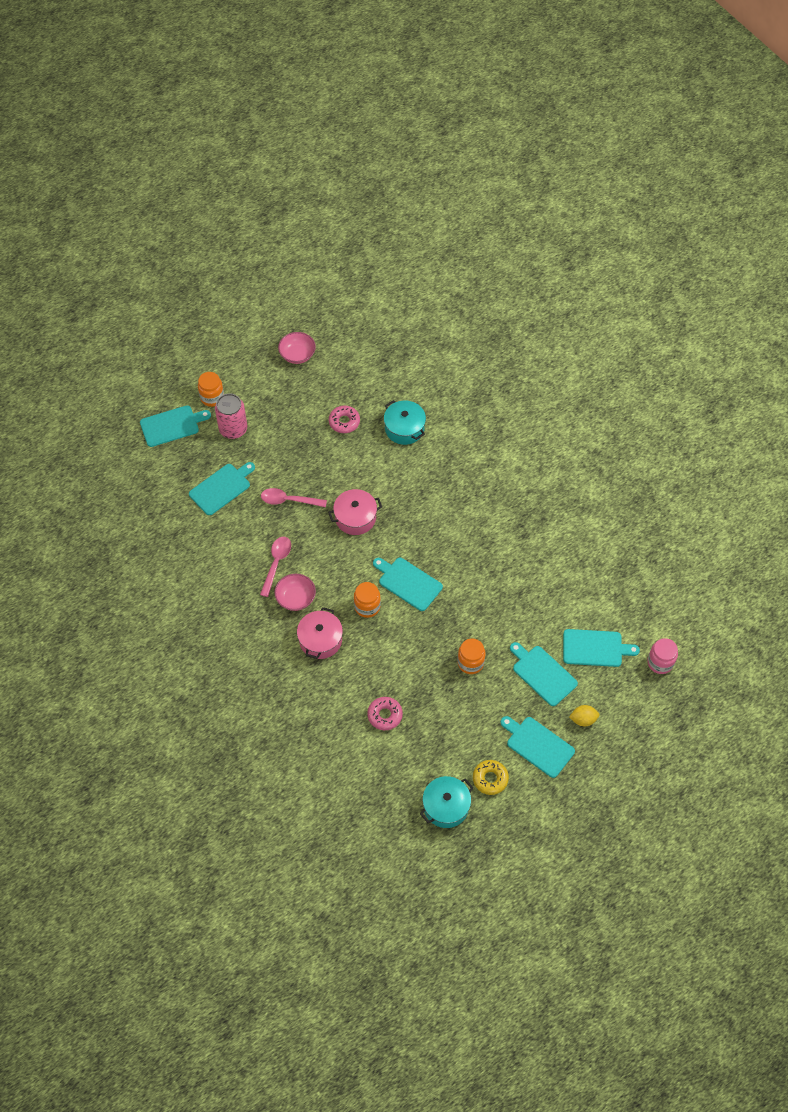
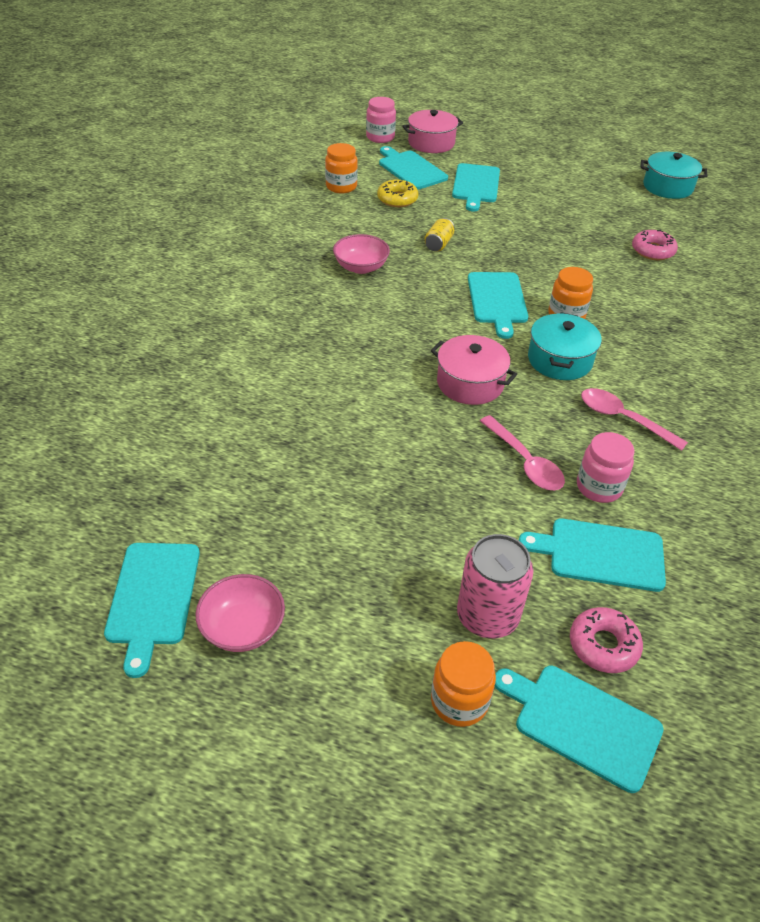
camera: 130 degrees left, 15 degrees down
pink spoon [260,537,291,597] -> pink spoon turned 60 degrees clockwise [581,388,688,451]
pink bowl [274,574,316,611] -> pink bowl moved to [333,234,390,274]
pink pot [297,607,343,659] -> pink pot moved to [402,110,463,153]
pink donut [329,406,360,433] -> pink donut moved to [570,607,643,673]
turquoise pot [384,400,426,445] -> turquoise pot moved to [528,313,602,380]
orange jar [458,638,485,674] -> orange jar moved to [325,143,358,194]
yellow donut [473,760,509,795] -> yellow donut moved to [377,180,419,207]
turquoise cutting board [501,716,575,778] -> turquoise cutting board moved to [104,543,200,678]
yellow lemon [569,705,600,726] -> none
none -> yellow can [424,218,454,252]
none -> pink jar [577,432,634,503]

